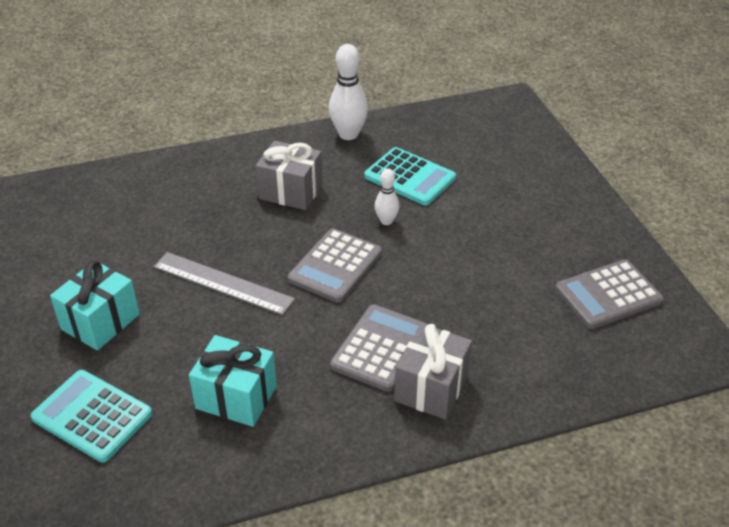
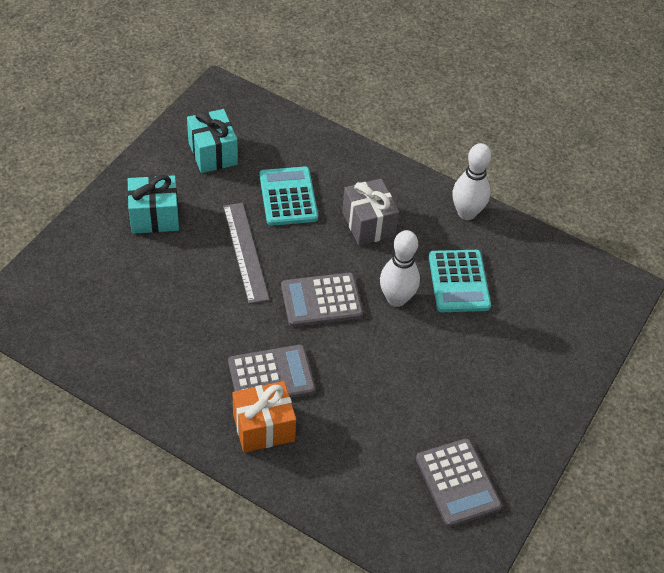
camera: 45 degrees right, 10 degrees up
turquoise calculator [31,370,152,463] -> turquoise calculator moved to [260,166,318,226]
turquoise gift [189,335,277,427] -> turquoise gift moved to [187,109,238,173]
white bowling pin [375,169,399,225] -> white bowling pin [380,230,420,307], size x1.74
grey gift [394,323,472,420] -> orange gift [233,381,296,453]
grey calculator [555,260,663,329] -> grey calculator turned 135 degrees counterclockwise [416,438,502,527]

